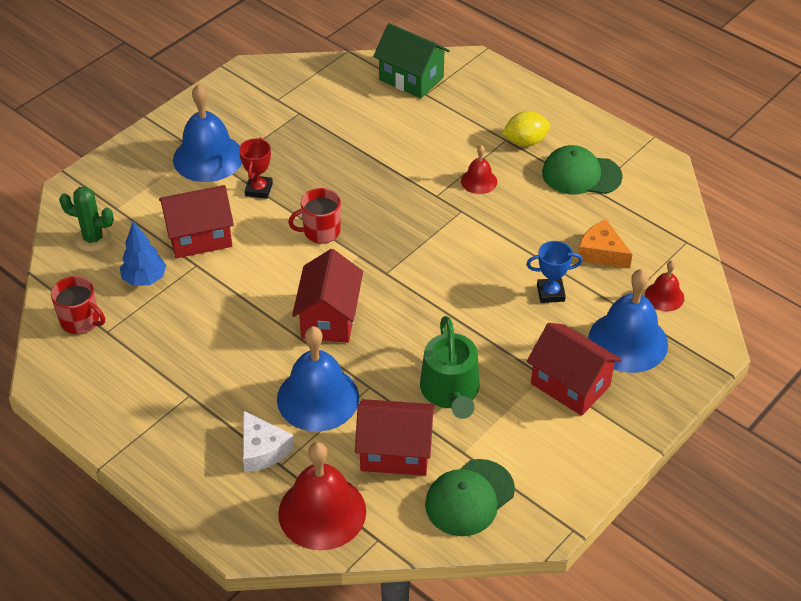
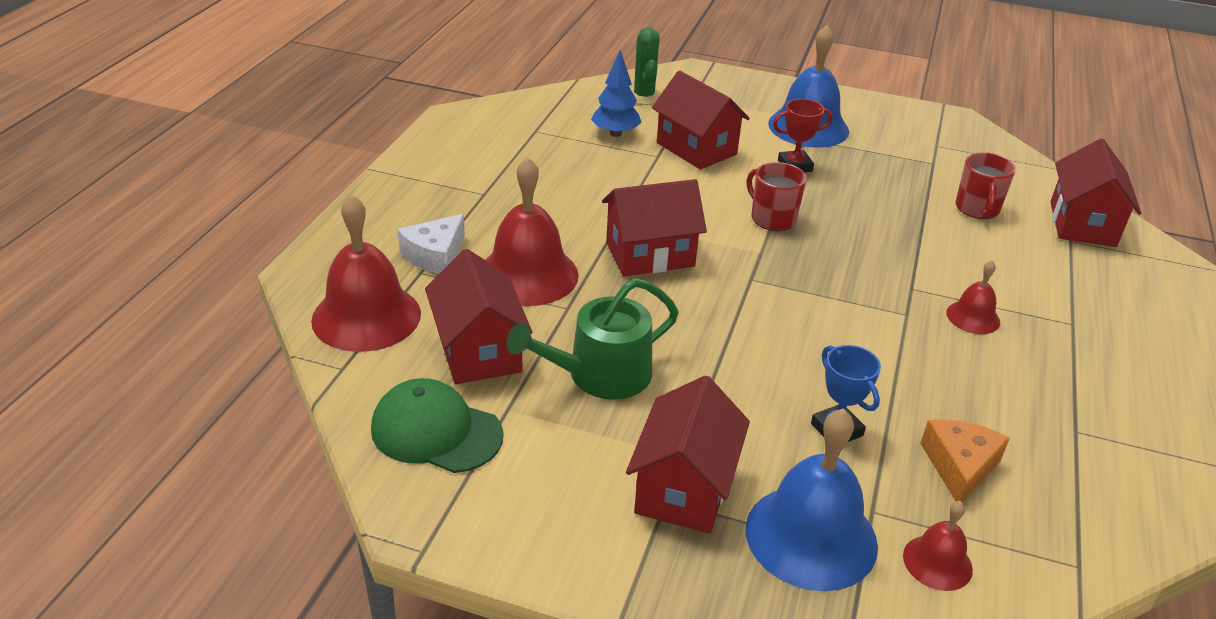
camera: 65 degrees right, 10 degrees down
red mug [51,276,105,335] -> red mug moved to [955,152,1016,219]
blue bell [277,326,359,432] -> red bell [486,157,579,306]
green house [373,23,450,99] -> red house [1050,139,1141,247]
yellow lemon [501,111,550,147] -> none
green cap [542,145,623,194] -> none

